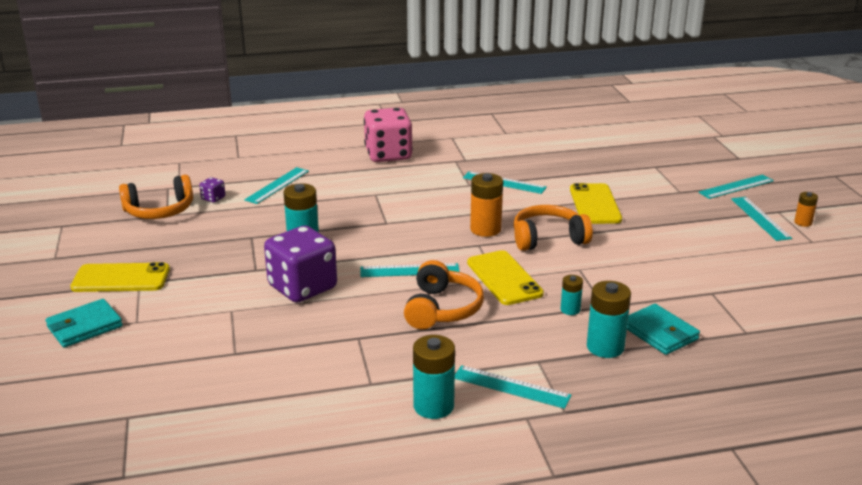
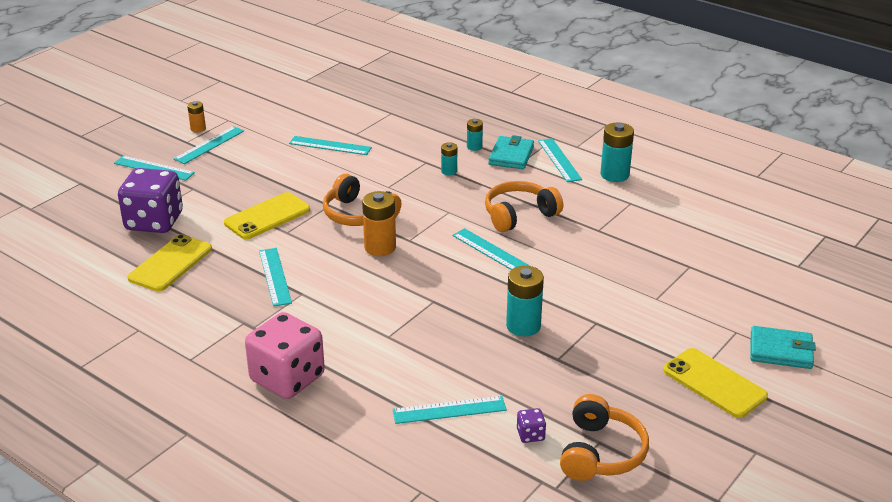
camera: 130 degrees left, 5 degrees up
orange headphones [119,175,193,219] -> orange headphones turned 75 degrees clockwise [560,394,649,481]
purple dice [264,225,337,303] -> purple dice moved to [118,168,183,233]
yellow phone [467,250,544,305] -> yellow phone moved to [128,234,212,291]
turquoise battery [587,281,631,358] -> turquoise battery [467,119,483,151], size x0.56
turquoise wallet [627,304,700,355] -> turquoise wallet moved to [488,135,534,169]
none -> turquoise ruler [289,136,372,155]

